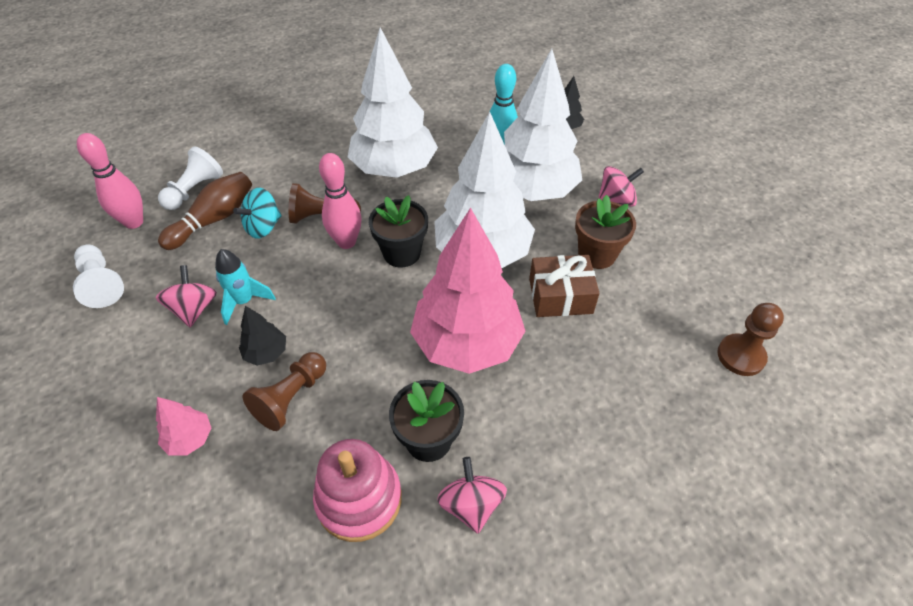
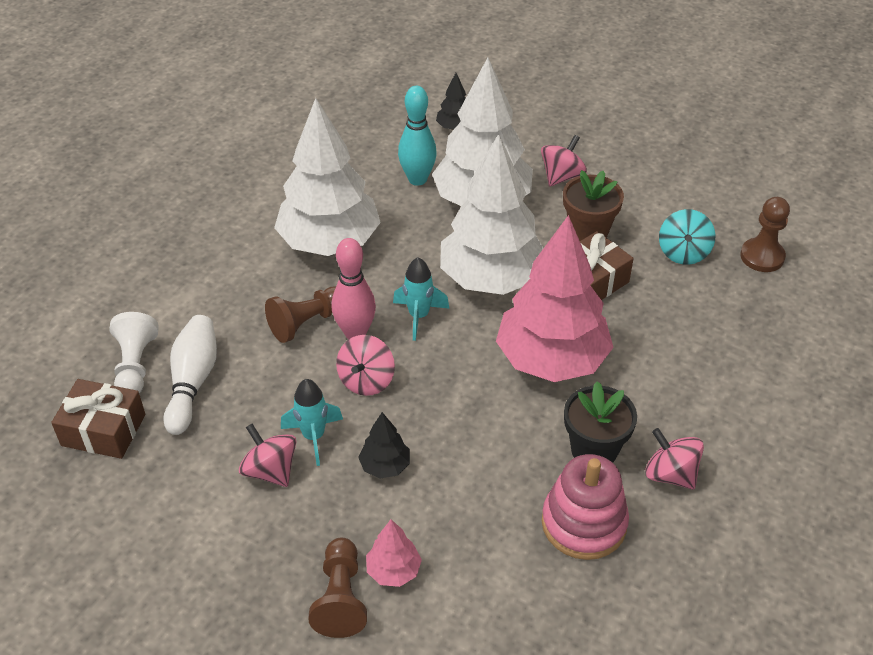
camera: 35 degrees left, 5 degrees down
white pawn [73,245,124,308] -> none
pink bowling pin [77,133,143,229] -> brown gift [51,379,145,459]
brown bowling pin [158,172,252,250] -> white bowling pin [163,315,217,435]
turquoise spinning top [233,188,282,239] -> turquoise spinning top moved to [659,209,716,265]
brown pawn [242,352,326,431] -> brown pawn moved to [308,538,367,638]
black flower pot [369,195,428,268] -> turquoise rocket [393,257,450,341]
none -> pink spinning top [336,335,395,396]

